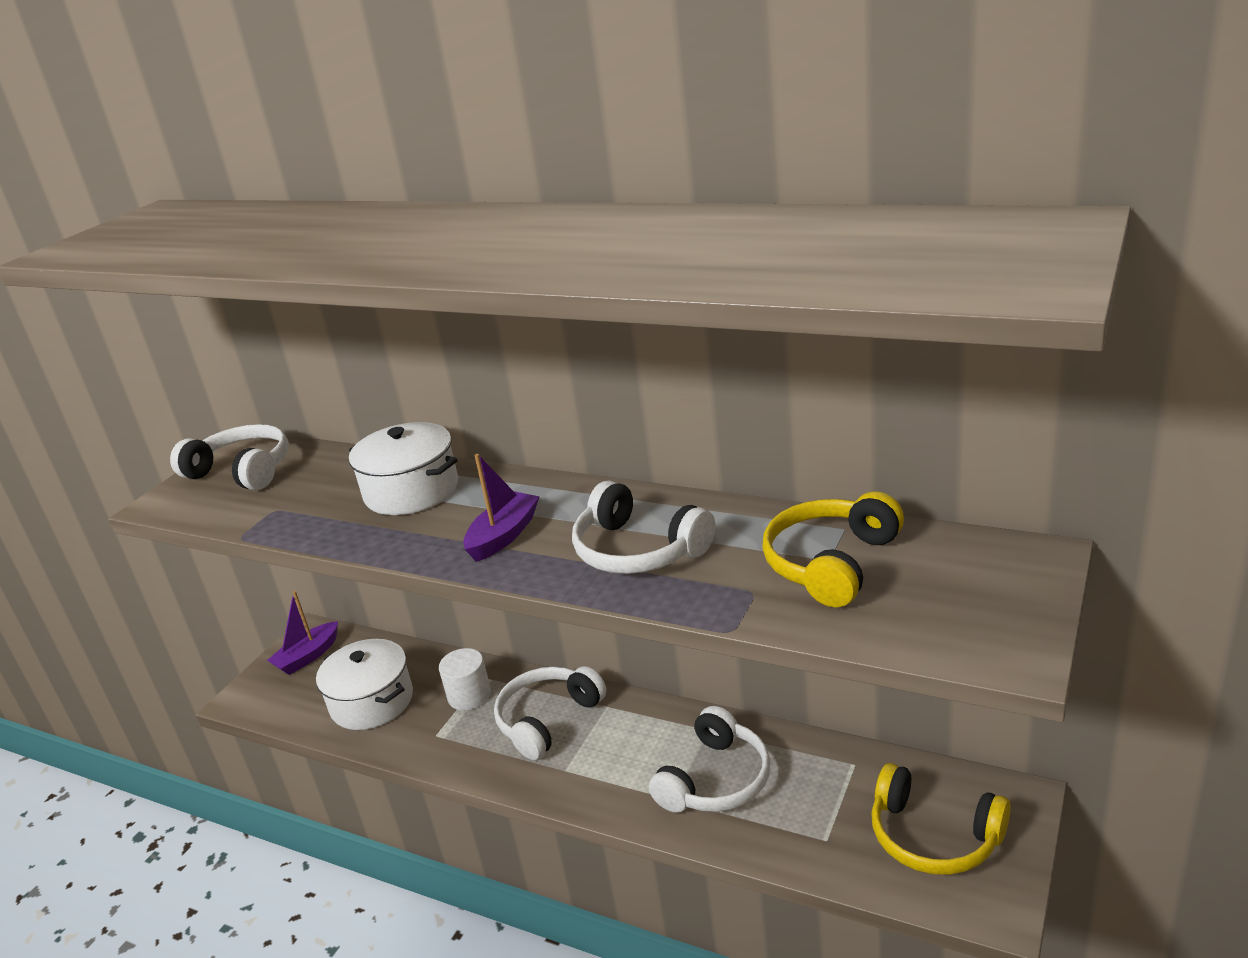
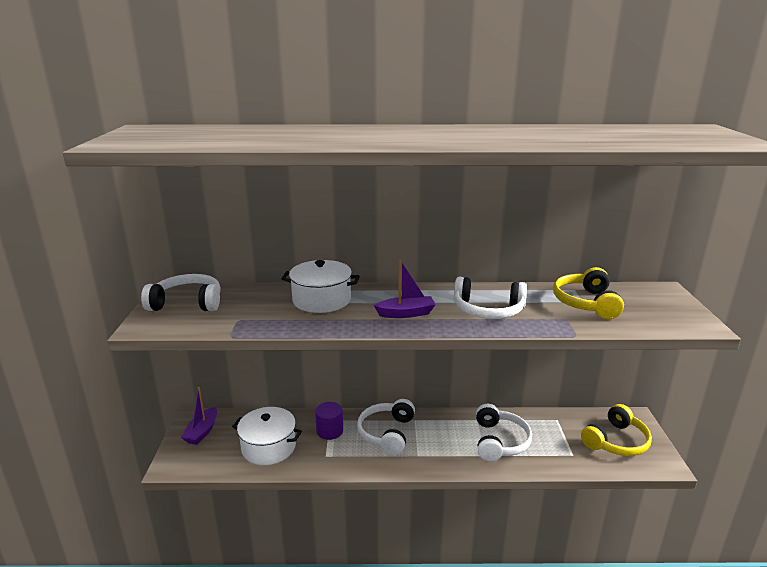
camera: 30 degrees left, 5 degrees down
white cylinder [439,648,491,710] -> purple cylinder [315,402,343,440]
purple boat [463,454,539,562] -> purple boat turned 75 degrees clockwise [374,260,436,318]
yellow headphones [871,763,1011,875] -> yellow headphones turned 45 degrees counterclockwise [581,404,652,456]

